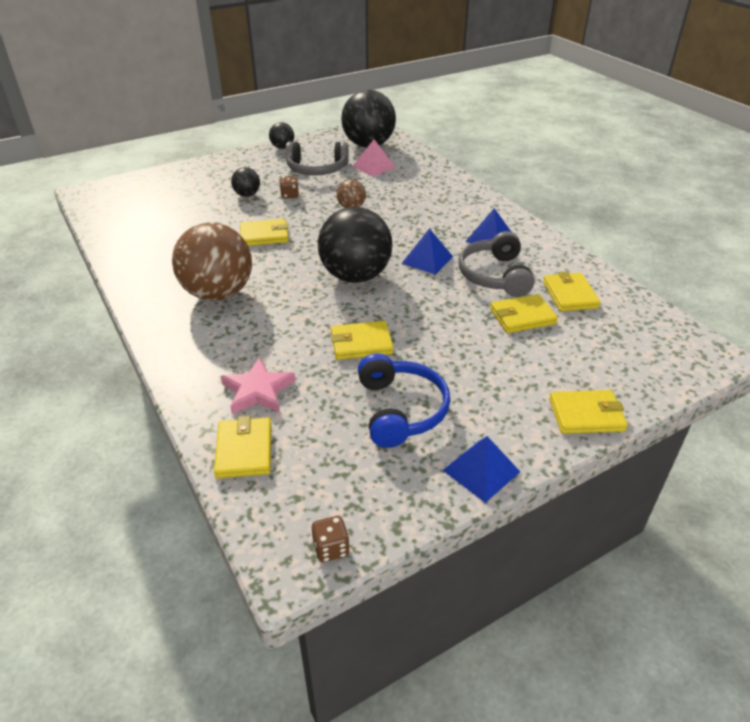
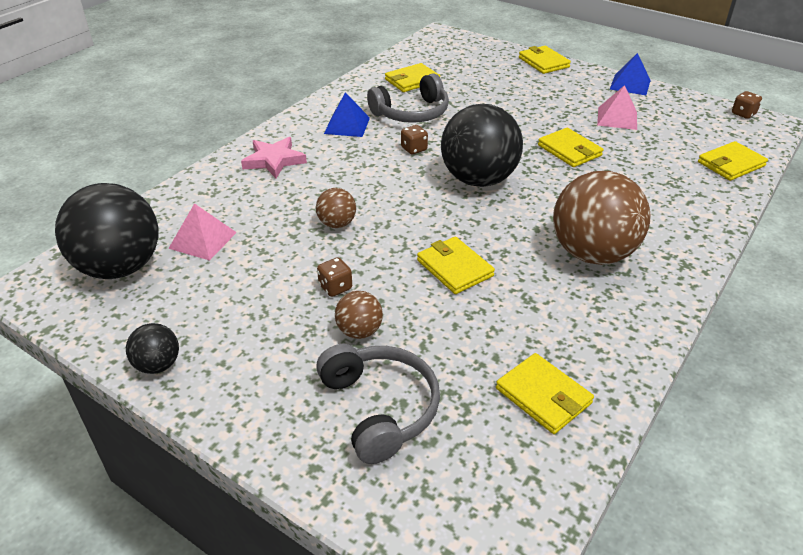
camera: 115 degrees left, 0 degrees up
pink star [221,357,295,414] -> pink star moved to [241,137,307,178]
black ball [231,167,260,197] -> brown ball [335,291,383,339]
grey headphones [286,141,349,176] -> grey headphones moved to [316,344,440,464]
blue headphones [358,353,450,448] -> pink pyramid [597,85,637,130]
blue pyramid [401,228,453,275] -> brown dice [401,125,428,154]
yellow wallet [490,294,558,333] -> yellow wallet moved to [496,353,594,434]

